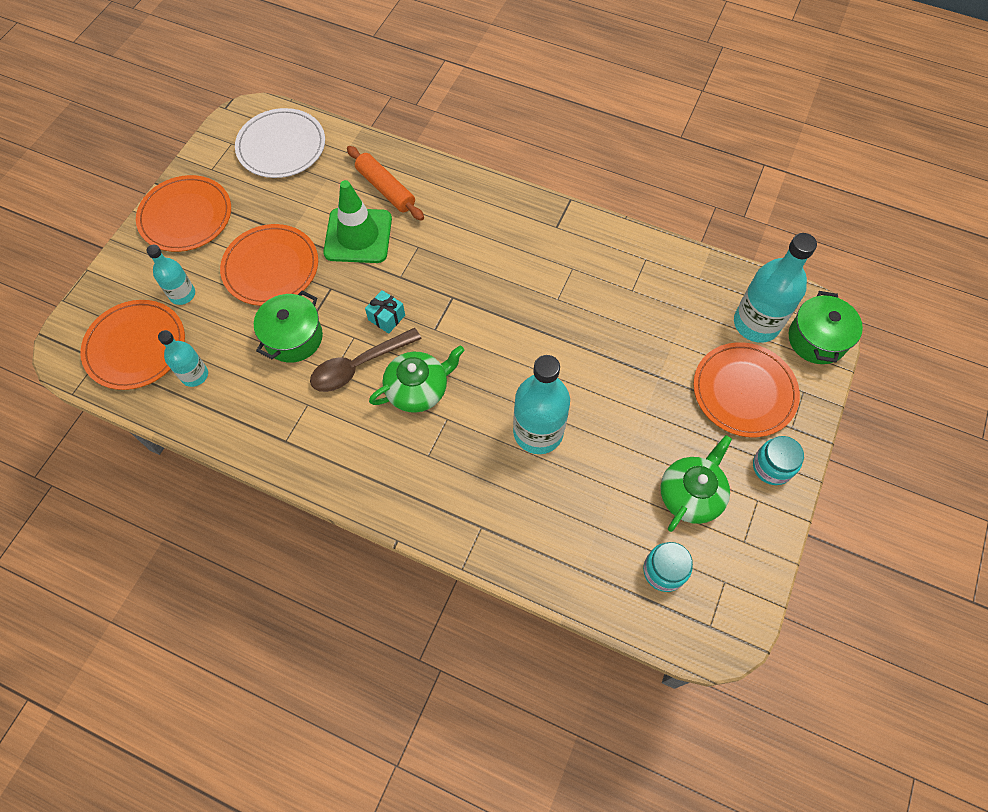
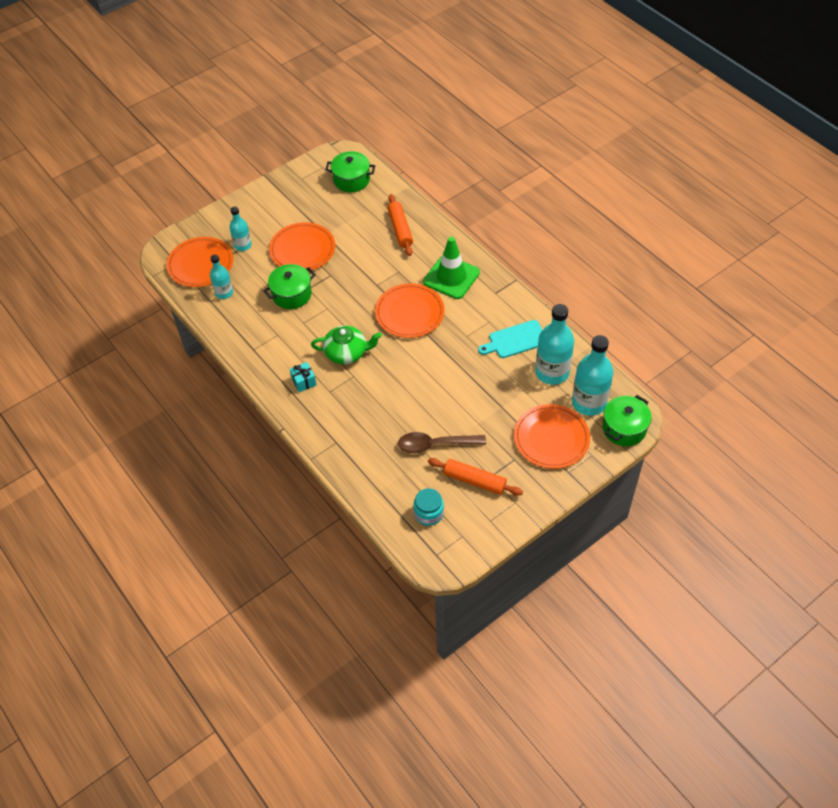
camera: 30 degrees right, 10 degrees down
orange plate [136,175,231,252] -> orange plate moved to [375,283,444,338]
white plate [235,108,325,178] -> green pot [325,151,375,192]
brown spoon [310,328,422,392] -> brown spoon moved to [398,432,486,453]
green traffic cone [323,180,392,263] -> green traffic cone moved to [423,237,480,299]
turquoise gift [365,290,405,334] -> turquoise gift moved to [290,362,317,392]
turquoise bottle [513,355,570,454] -> turquoise bottle moved to [535,304,574,385]
green teapot [661,435,732,532] -> orange rolling pin [428,458,523,496]
turquoise jar [753,436,804,485] -> none
none -> turquoise cutting board [478,320,543,358]

